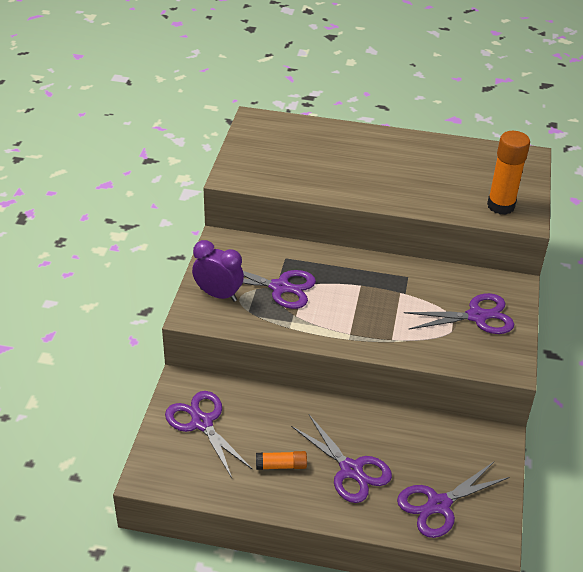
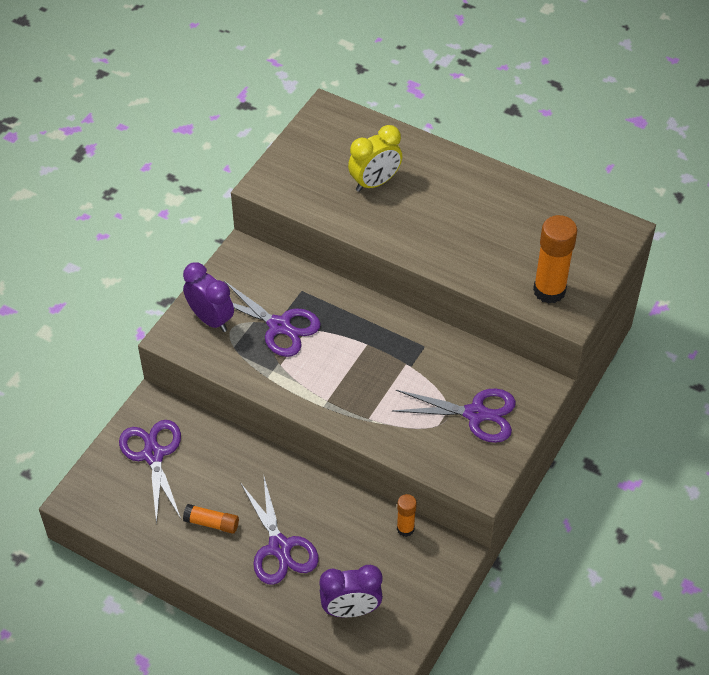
camera: 20 degrees right, 10 degrees up
purple scissors [397,462,510,538] -> purple clock [320,565,383,617]
none -> yellow clock [348,125,402,192]
none -> orange glue stick [397,494,417,537]

